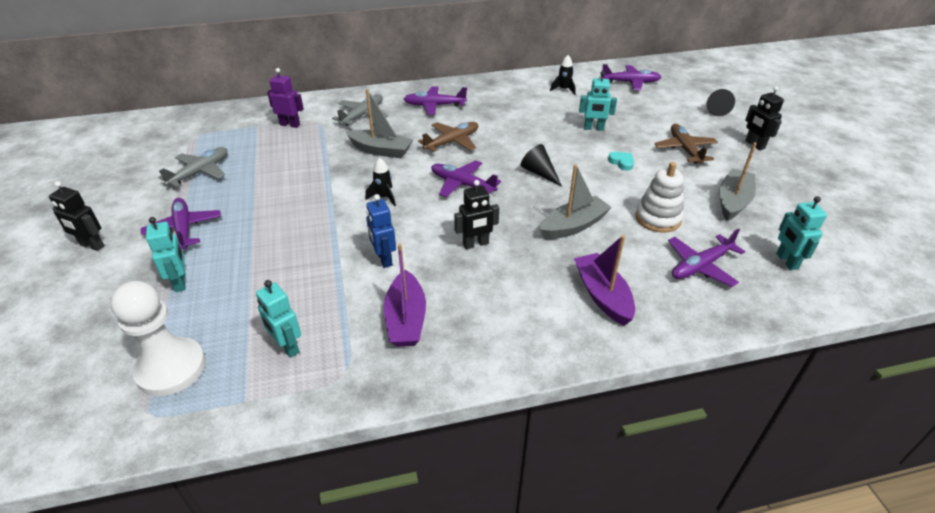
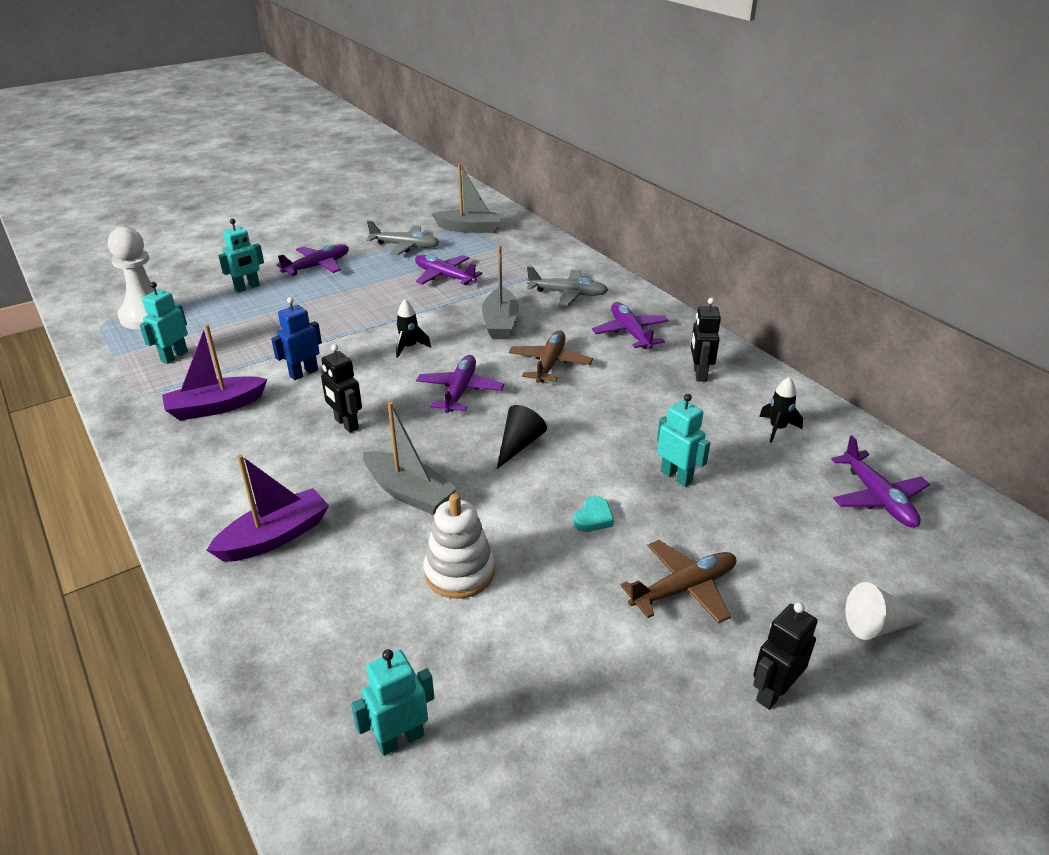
camera: 70 degrees right, 5 degrees down
black robot [49,181,105,251] -> black robot moved to [691,298,721,382]
purple robot [267,68,304,128] -> none
brown plane [418,122,478,152] -> brown plane turned 105 degrees counterclockwise [509,330,593,383]
turquoise robot [579,71,617,131] -> turquoise robot turned 150 degrees clockwise [657,394,710,487]
purple plane [668,228,745,287] -> purple plane moved to [415,255,483,285]
black cone [707,89,735,116] -> white cone [846,582,931,640]
grey boat [719,142,757,221] -> grey boat moved to [432,164,503,233]

